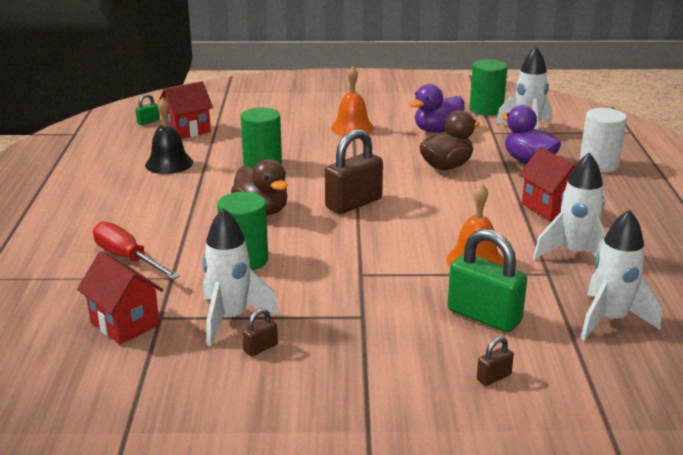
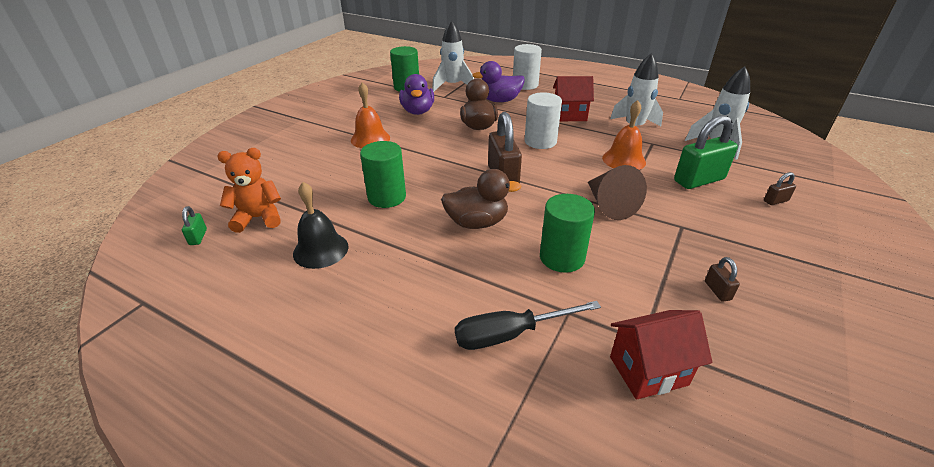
camera: 60 degrees left, 10 degrees up
red screwdriver [93,221,180,280] -> black screwdriver [455,301,601,350]
red house [158,81,213,139] -> orange teddy bear [217,148,281,233]
white rocket [202,208,279,346] -> none
brown padlock [477,336,514,386] -> brown padlock turned 75 degrees clockwise [764,172,796,205]
none -> white cylinder [525,93,562,149]
none -> brown cone [588,165,647,220]

